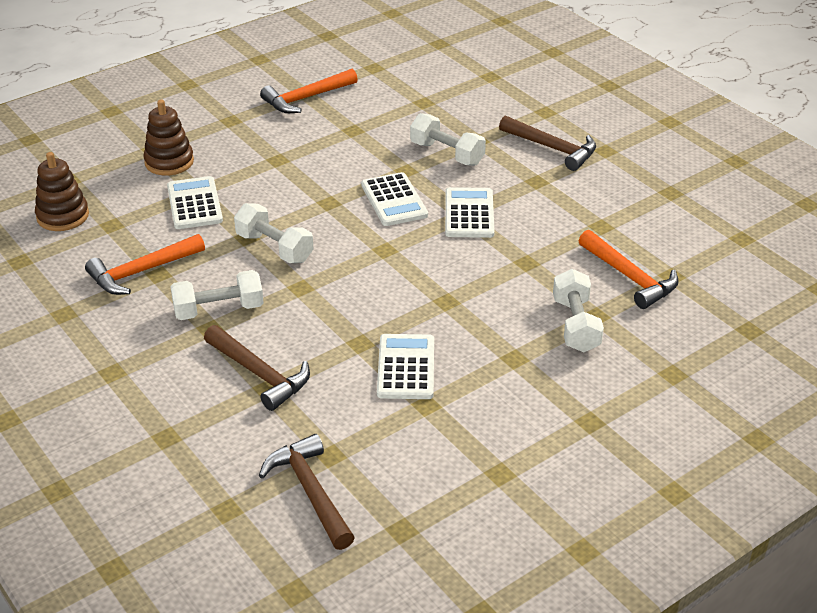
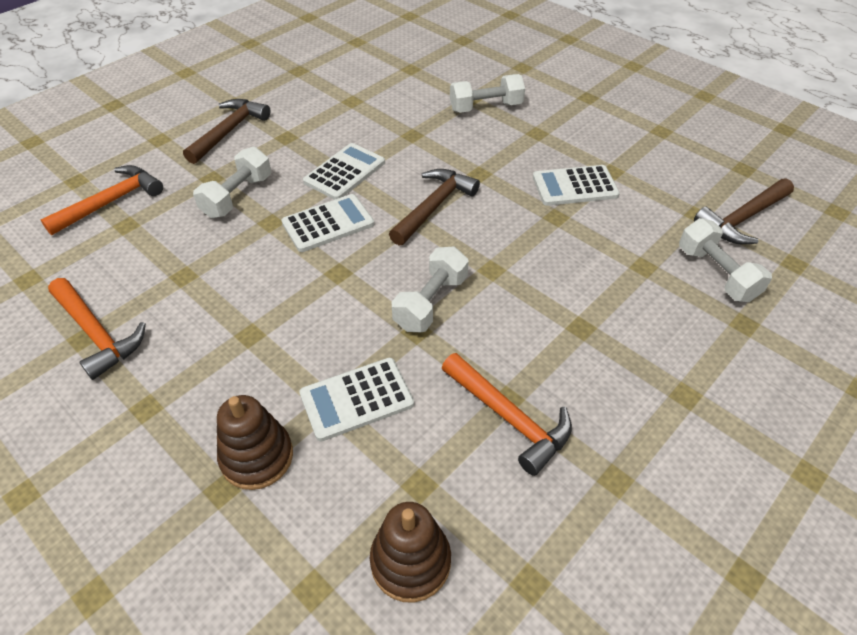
camera: 100 degrees left, 10 degrees up
white dumbbell [170,270,264,320] -> white dumbbell moved to [679,218,772,302]
brown hammer [204,325,310,411] -> brown hammer moved to [389,169,480,246]
white calculator [445,187,495,238] -> white calculator turned 135 degrees clockwise [303,143,385,200]
orange hammer [579,230,679,309] -> orange hammer moved to [41,165,163,235]

